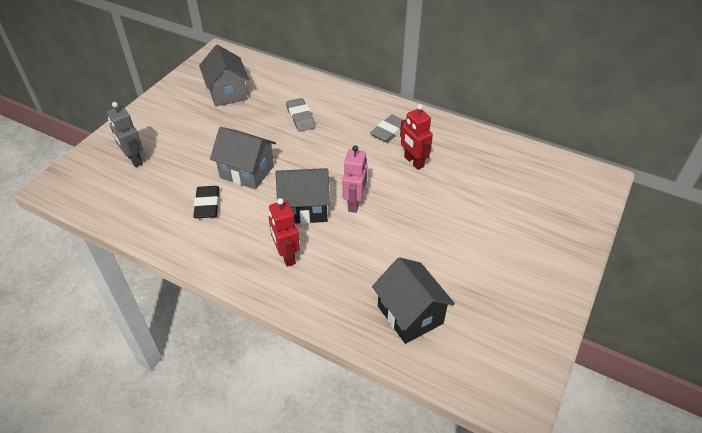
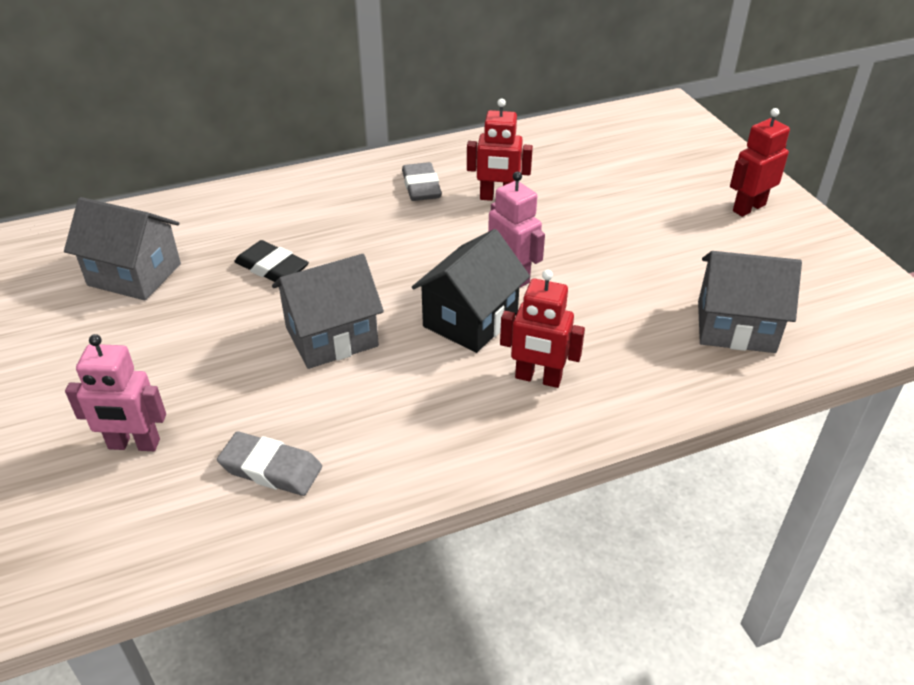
camera: 50 degrees left, 5 degrees down
grey robot [107,102,143,167] -> pink robot [65,334,166,451]
black eraser [193,186,219,218] -> black eraser moved to [234,240,309,282]
grey eraser [286,98,315,132] -> grey eraser moved to [217,432,322,496]
black house [372,257,455,344] -> grey house [698,251,802,353]
none -> red robot [730,108,790,217]

